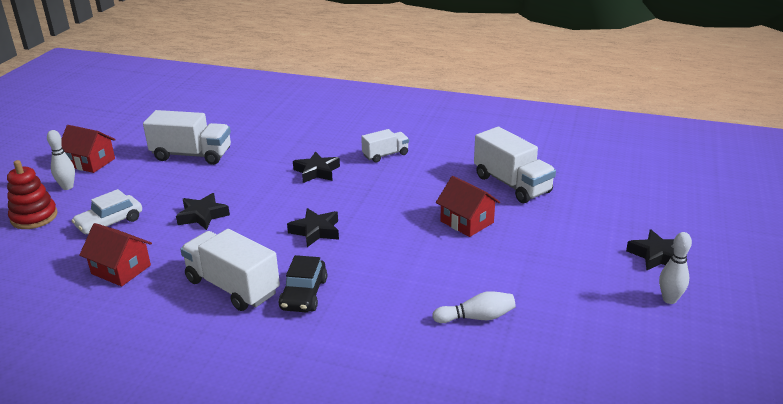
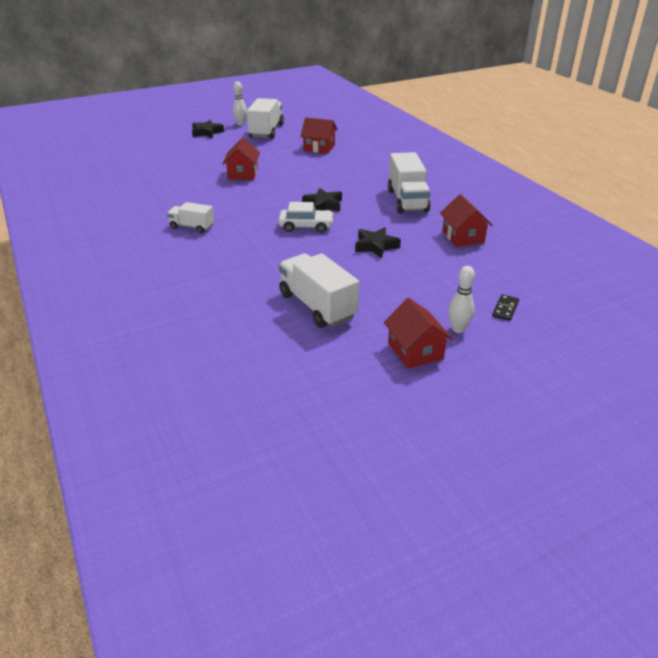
camera: 135 degrees left, 5 degrees up
red stacking toy [7,160,58,229] -> black domino [492,294,519,321]
white car [72,189,142,234] -> white car moved to [279,202,334,233]
black car [279,255,327,312] -> none
black star [293,151,340,183] -> none
white bowling pin [432,291,516,323] -> red house [300,117,338,154]
white truck [474,127,556,203] -> white truck moved to [247,98,284,139]

